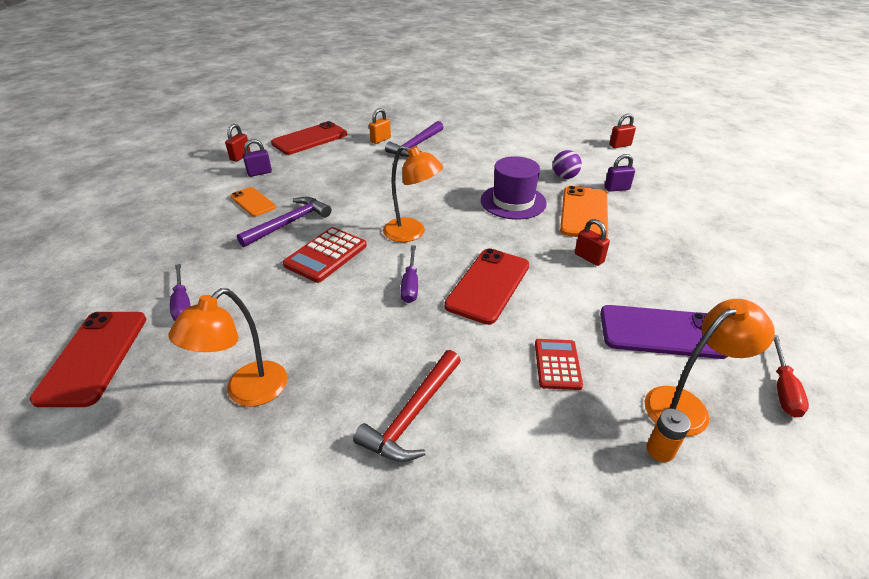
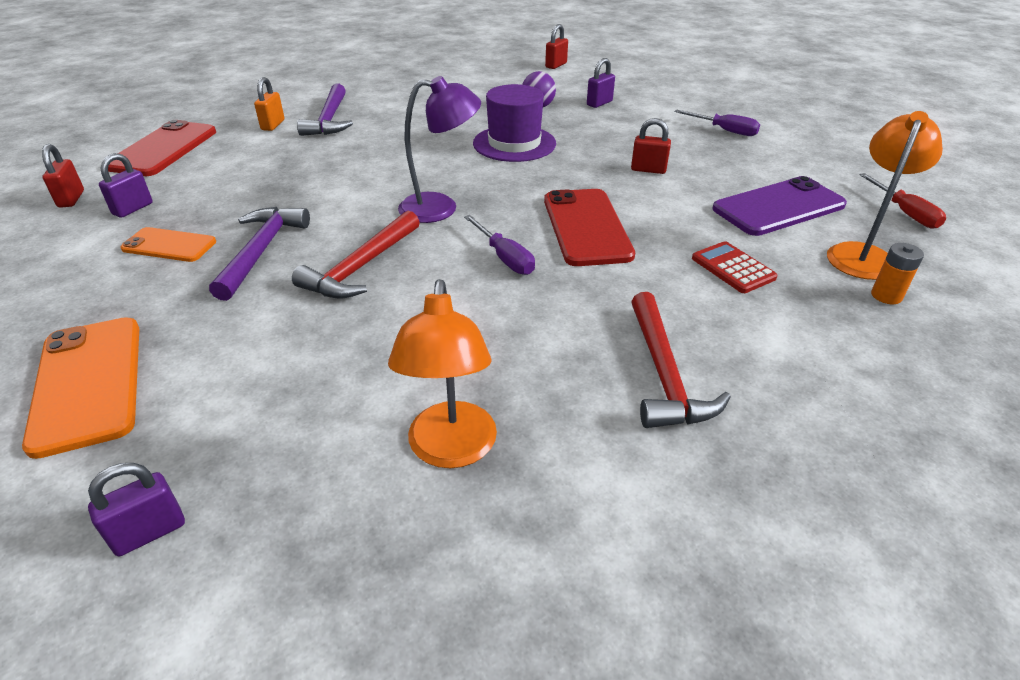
camera: 35 degrees left, 0 degrees up
red phone [30,312,146,407] -> purple padlock [88,463,185,556]
purple screwdriver [170,264,190,321] -> purple screwdriver moved to [674,109,760,136]
red calculator [283,227,367,283] -> red hammer [292,211,420,298]
orange lamp [383,145,443,242] -> purple lamp [398,76,481,223]
orange phone [560,186,608,238] -> orange phone moved to [22,317,139,459]

